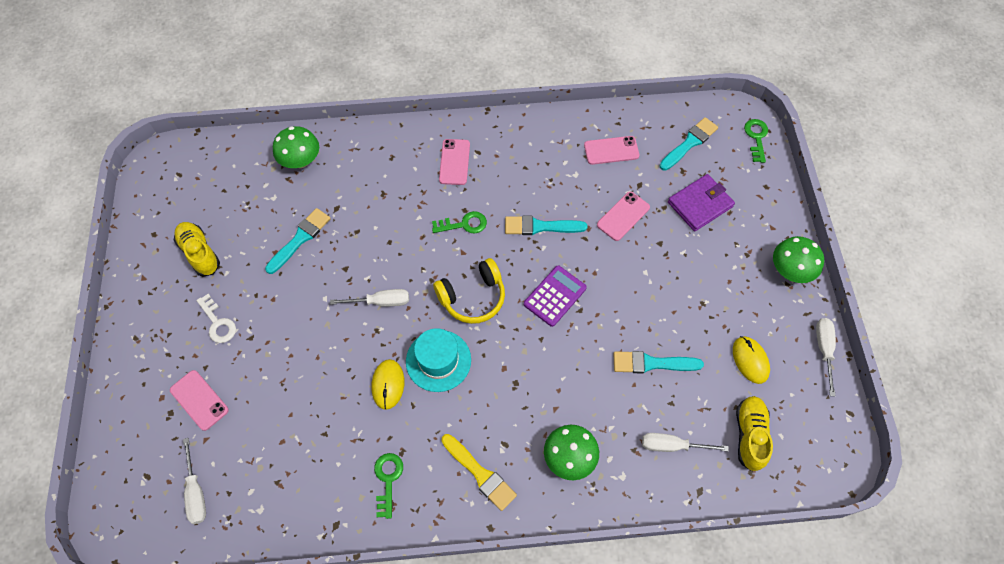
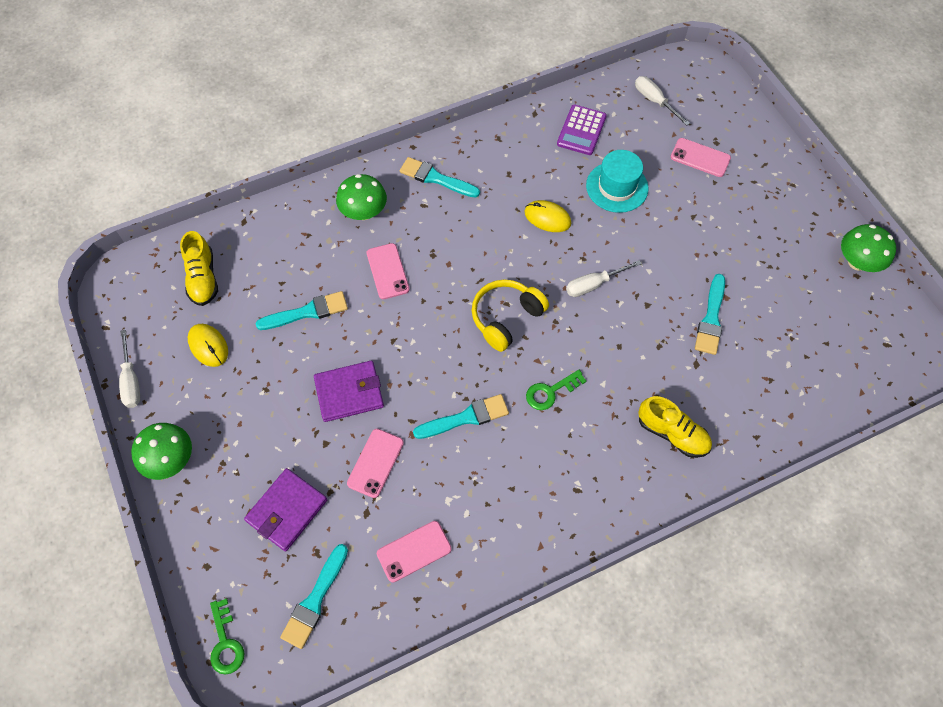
camera: 160 degrees right, 0 degrees up
yellow shoe [174,222,220,276] -> yellow shoe moved to [638,396,712,458]
white key [196,294,236,343] -> none
green mushroom [273,126,319,168] -> green mushroom moved to [841,224,896,272]
yellow mouse [371,359,404,410] -> yellow mouse turned 45 degrees counterclockwise [524,200,571,232]
green key [374,453,403,519] -> none
turquoise hat [406,328,471,392] -> turquoise hat moved to [586,150,648,213]
pink phone [439,139,470,185] -> pink phone moved to [367,243,410,299]
yellow brush [441,434,517,511] -> turquoise brush [400,157,480,198]
purple calculator [524,266,587,327] -> purple calculator moved to [557,104,607,155]
white screwdriver [642,433,729,452] -> none
none -> purple wallet [314,361,384,422]

